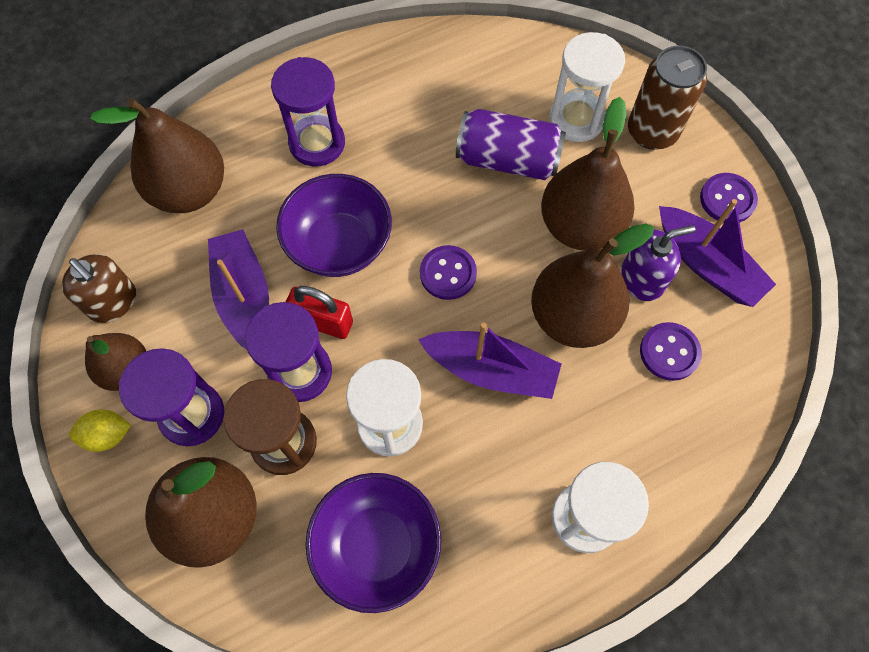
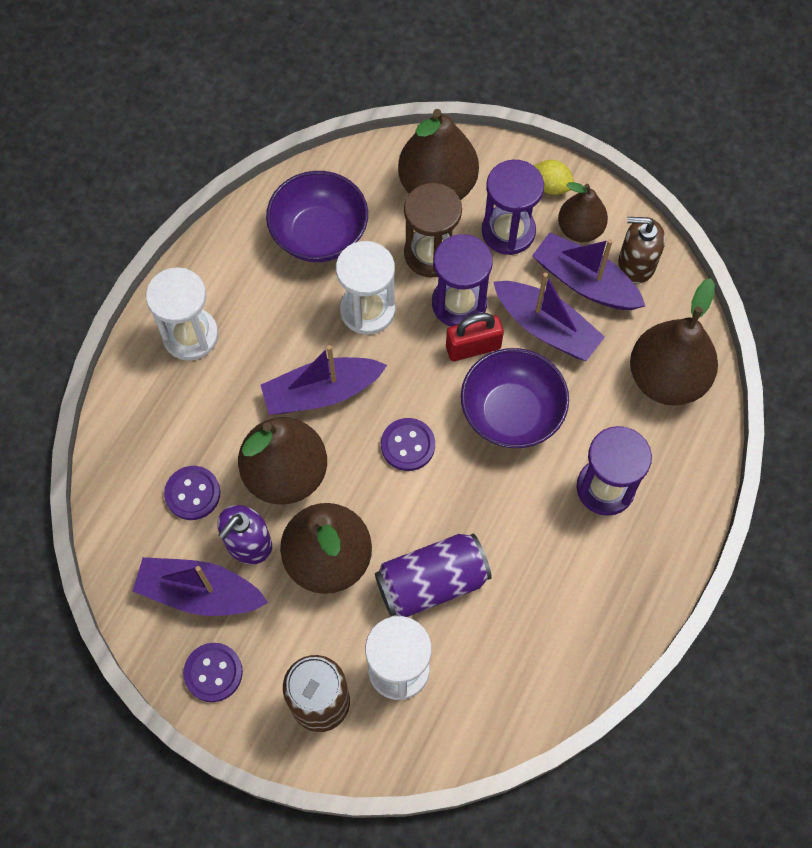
camera: 145 degrees right, 0 degrees up
yellow lemon [69,409,131,452] -> yellow lemon turned 75 degrees clockwise [534,160,574,195]
none -> purple boat [532,232,645,310]

